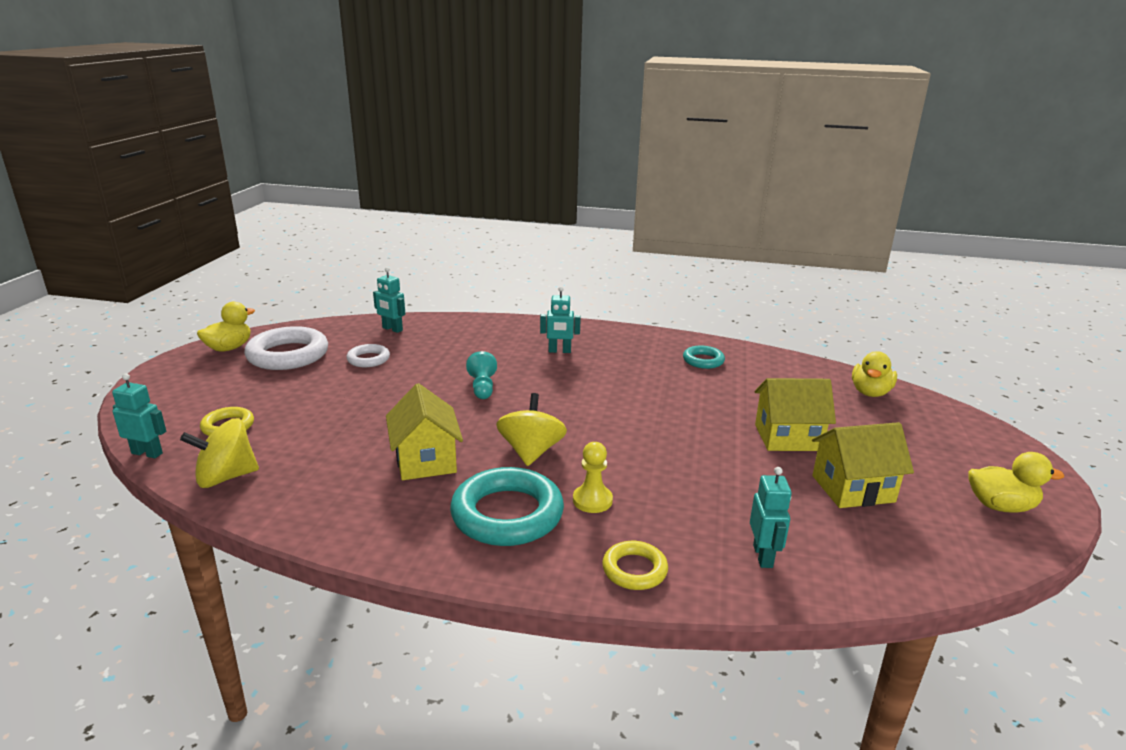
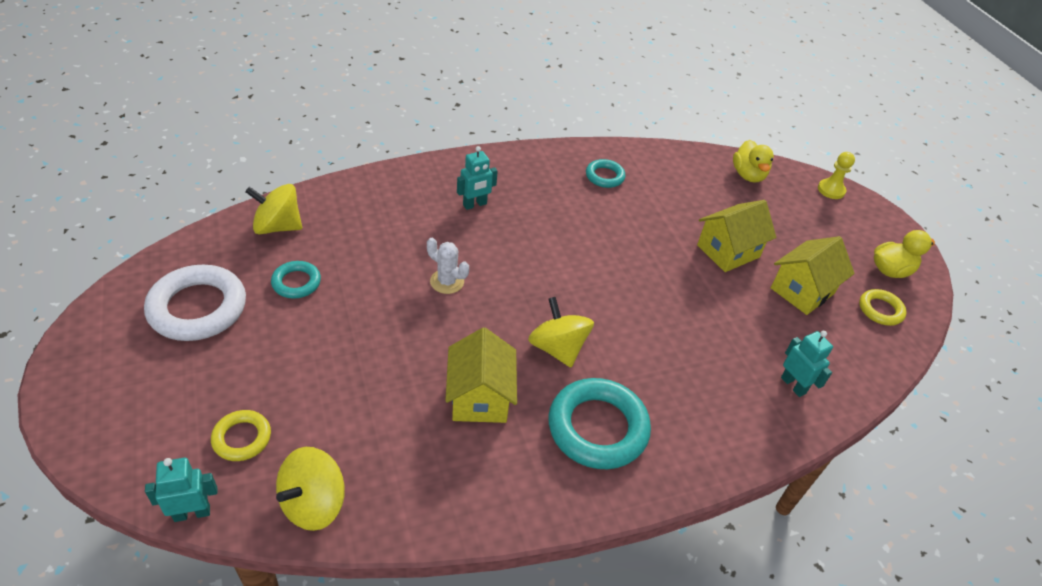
camera: 35 degrees left, 20 degrees up
yellow duck [197,302,255,352] -> none
white ring [346,344,390,367] -> turquoise ring [271,261,321,299]
turquoise robot [373,267,405,333] -> yellow spinning top [245,184,302,234]
yellow house [386,383,463,480] -> yellow house turned 45 degrees clockwise [445,328,517,423]
turquoise pawn [466,351,497,399] -> white cactus [427,238,469,294]
yellow pawn [573,442,613,513] -> yellow pawn moved to [818,152,855,199]
yellow ring [602,541,668,590] -> yellow ring moved to [859,289,907,326]

